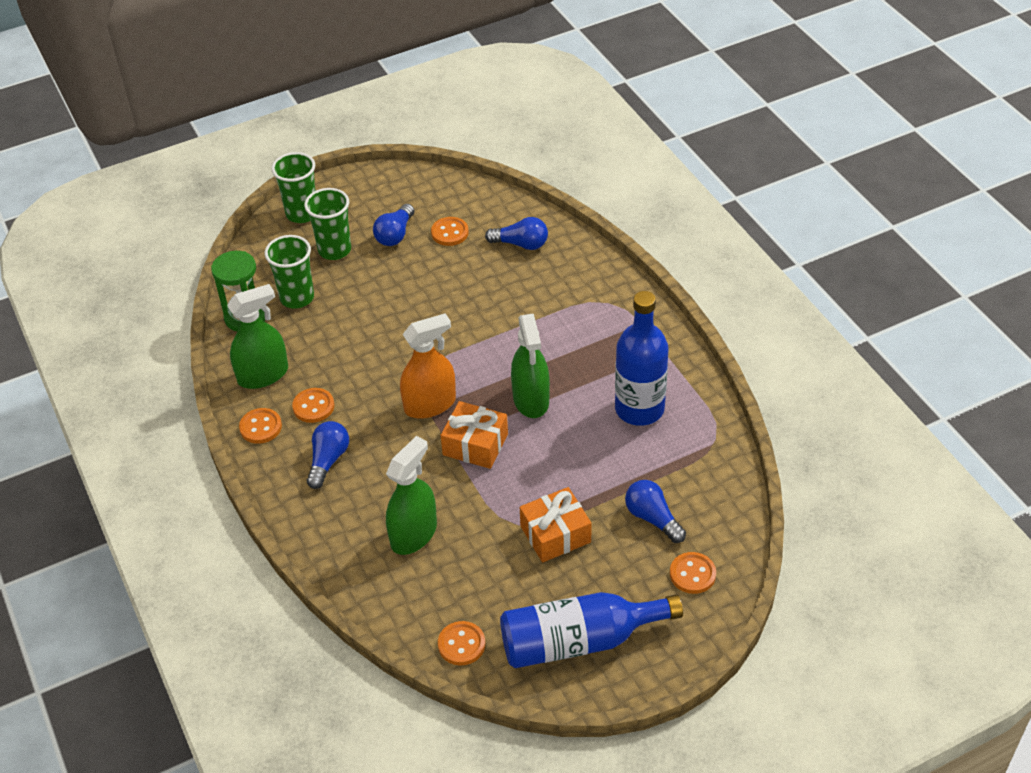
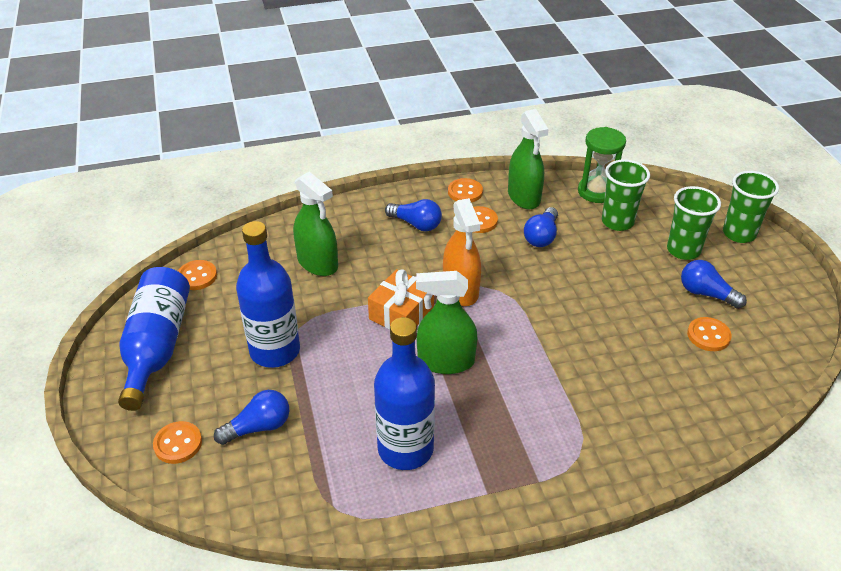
camera: 100 degrees right, 5 degrees down
blue light bulb [485,217,548,250] -> blue light bulb moved to [524,207,558,247]
orange gift [520,487,591,563] -> blue bottle [236,221,300,368]

